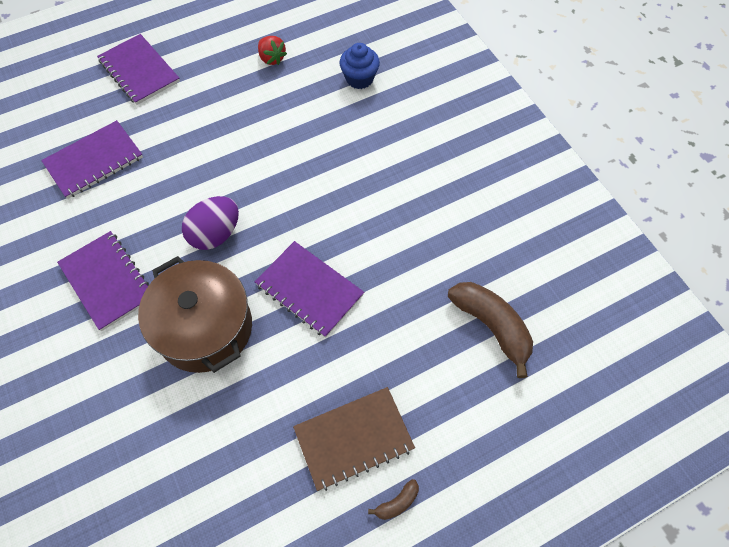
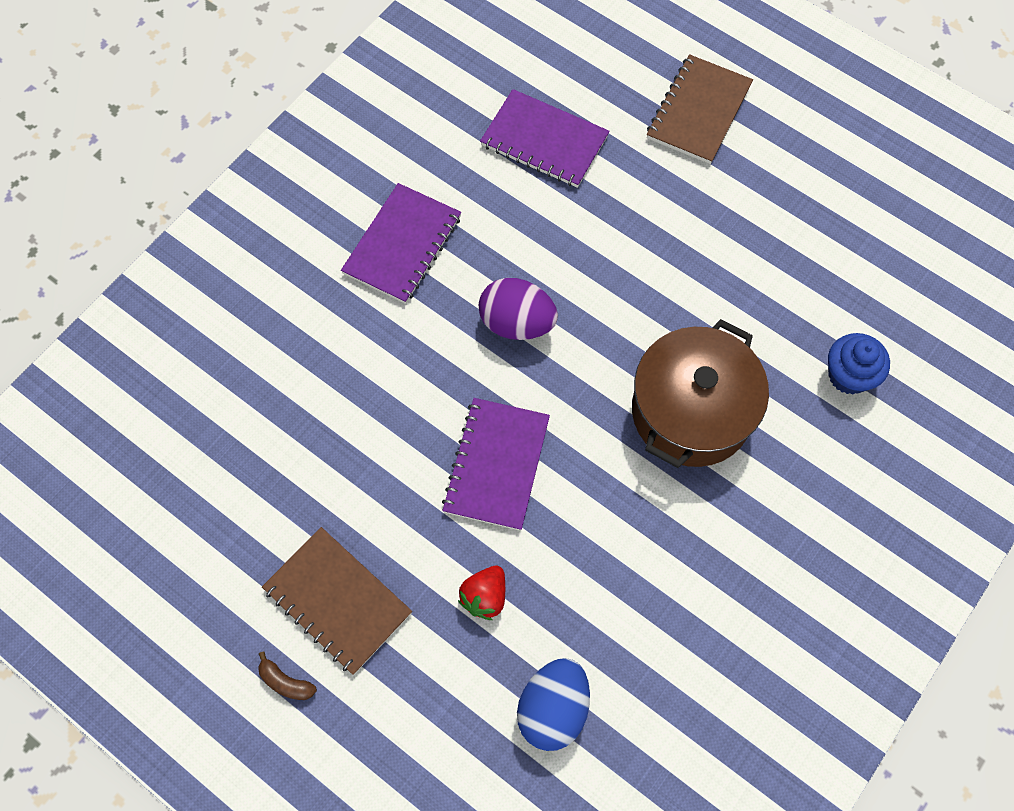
camera: 65 degrees right, 5 degrees up
purple notebook [97,34,180,105] -> brown notebook [647,54,753,164]
brown pot [138,256,252,373] -> brown pot moved to [632,319,769,468]
red strawberry [258,36,287,65] -> red strawberry moved to [458,566,505,620]
brown banana [448,282,533,378] -> blue egg [517,658,590,751]

